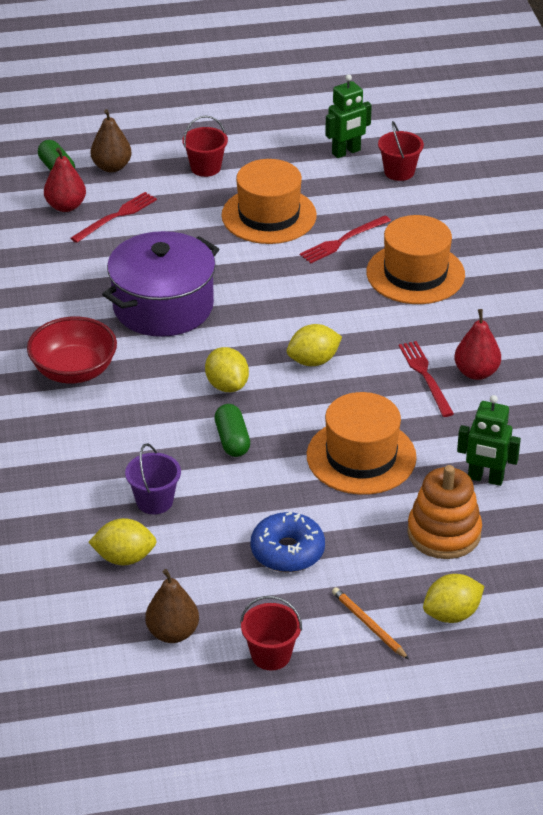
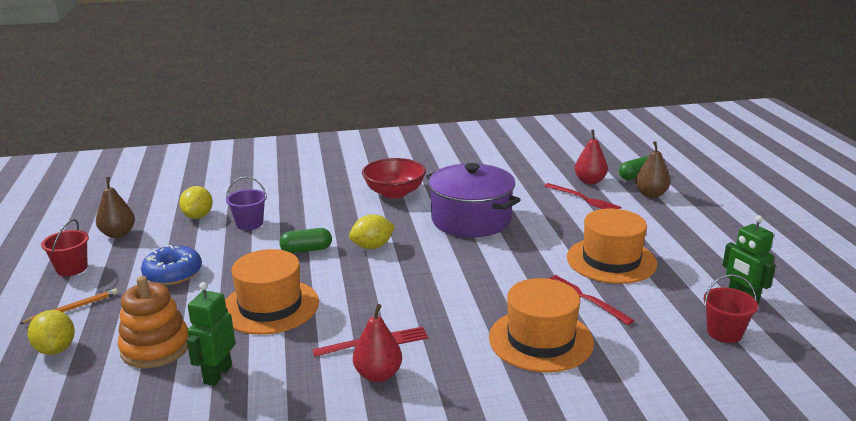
camera: 90 degrees right, 15 degrees down
red bucket [182,116,228,177] -> none
yellow lemon [287,324,342,366] -> none

